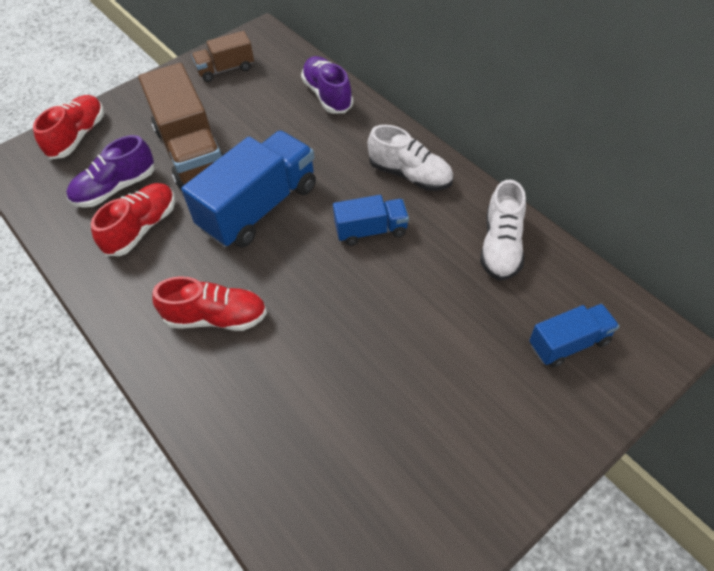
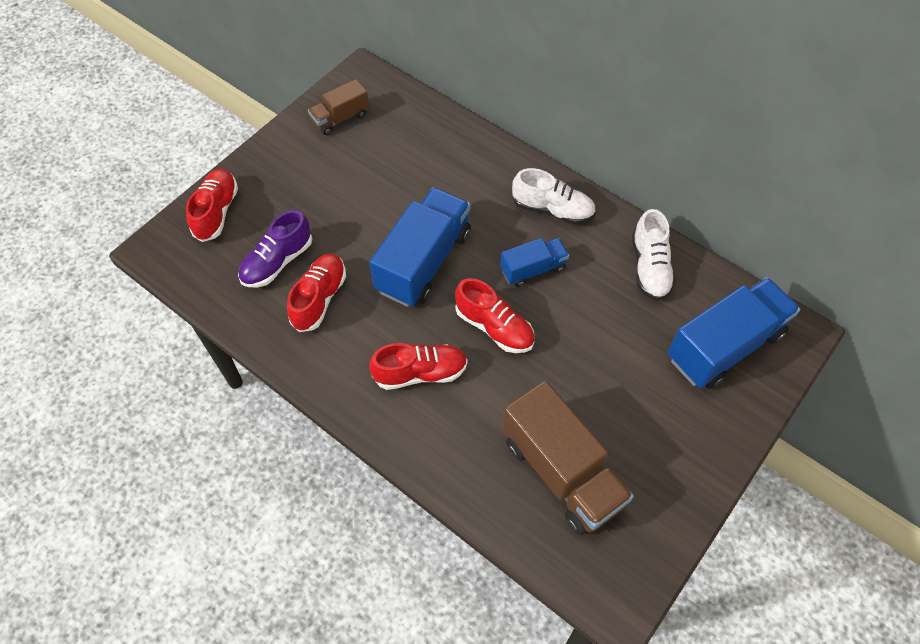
camera: 15 degrees left, 5 degrees up
brown truck [138,63,224,190] -> brown truck moved to [502,381,634,535]
purple shoe [301,56,354,114] -> none
blue truck [529,304,619,367] -> blue truck [668,277,800,389], size x1.85
none -> red shoe [455,278,535,353]

